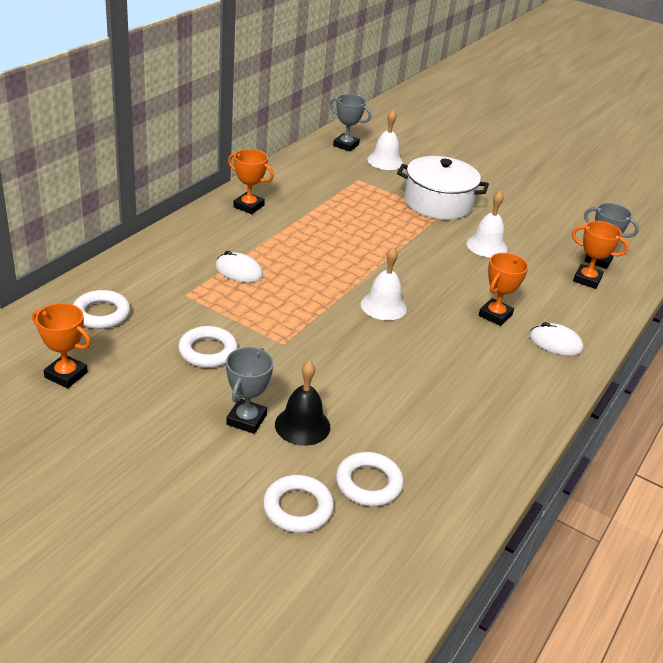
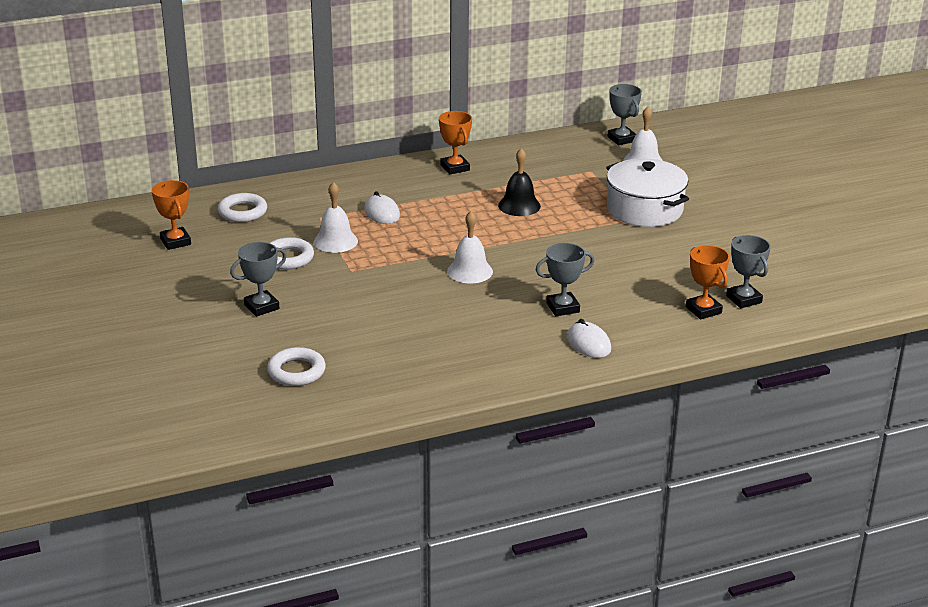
camera: 40 degrees right, 5 degrees down
white ring [263,475,334,533] -> none
black bell [275,361,330,446] -> black bell moved to [498,148,541,216]
white bell [466,191,508,257] -> white bell moved to [314,182,358,253]
orange trophy [479,253,529,326] -> grey trophy [536,243,595,316]

